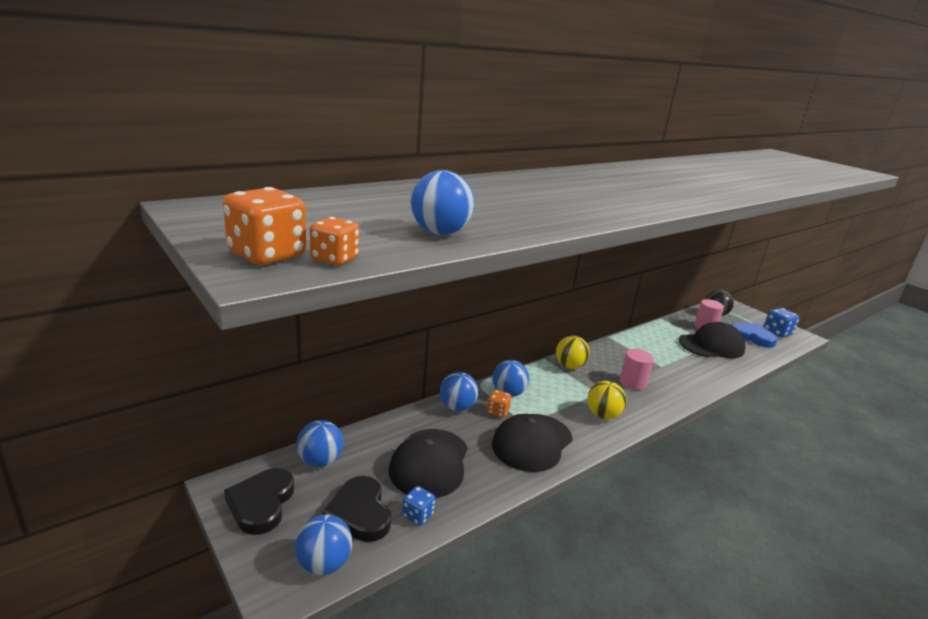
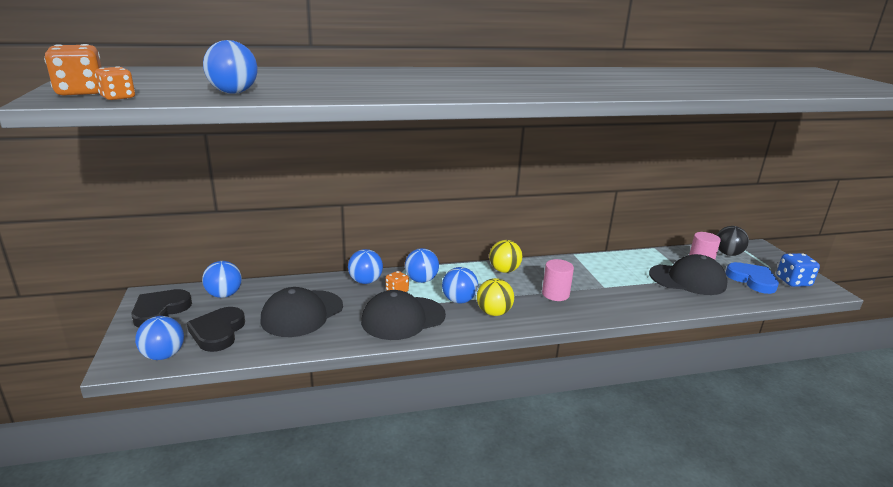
camera: 25 degrees right, 0 degrees up
blue dice [402,486,436,526] -> none
none -> blue ball [442,267,478,304]

